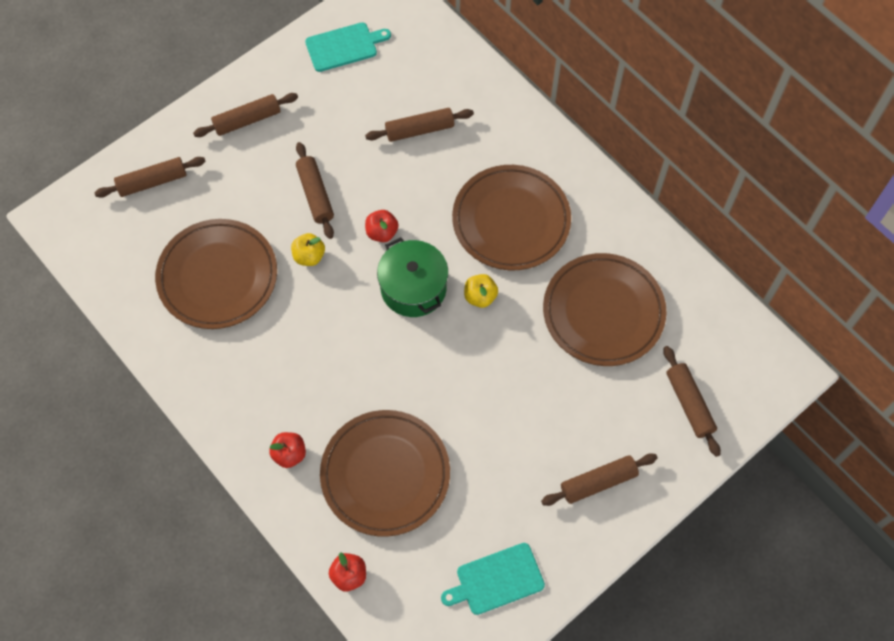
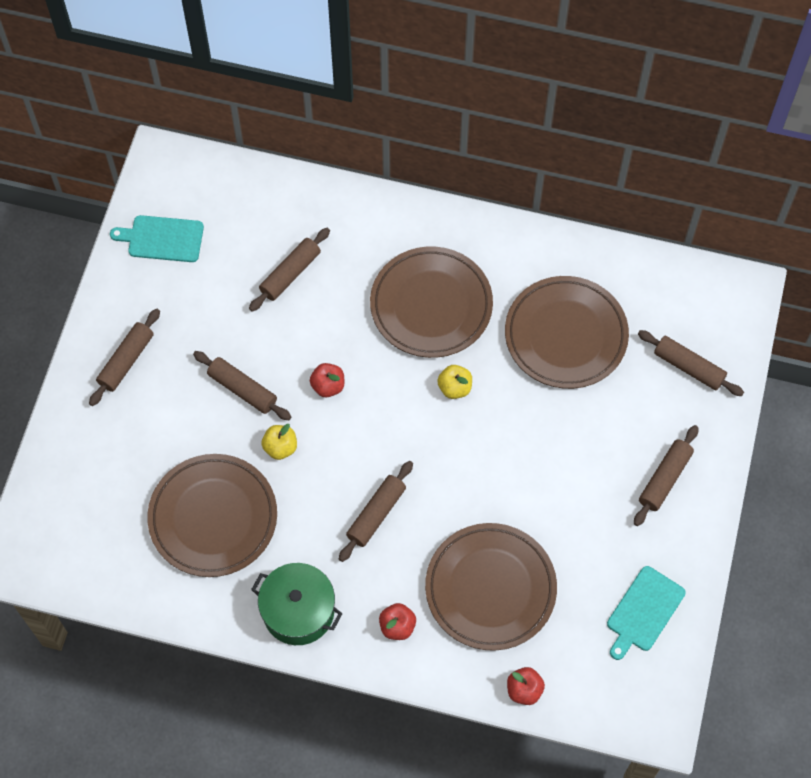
camera: 35 degrees left, 0 degrees up
brown rolling pin [95,157,206,198] -> brown rolling pin moved to [339,461,413,562]
turquoise cutting board [305,22,391,72] -> turquoise cutting board turned 120 degrees counterclockwise [110,215,204,262]
green pot [377,237,448,317] -> green pot moved to [251,563,343,645]

